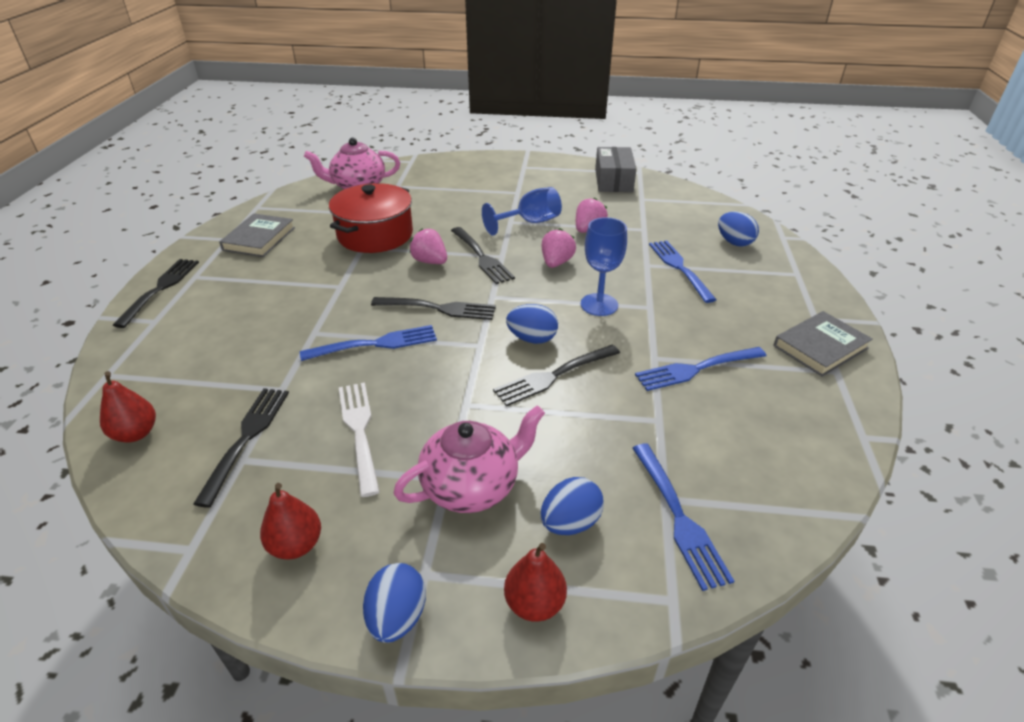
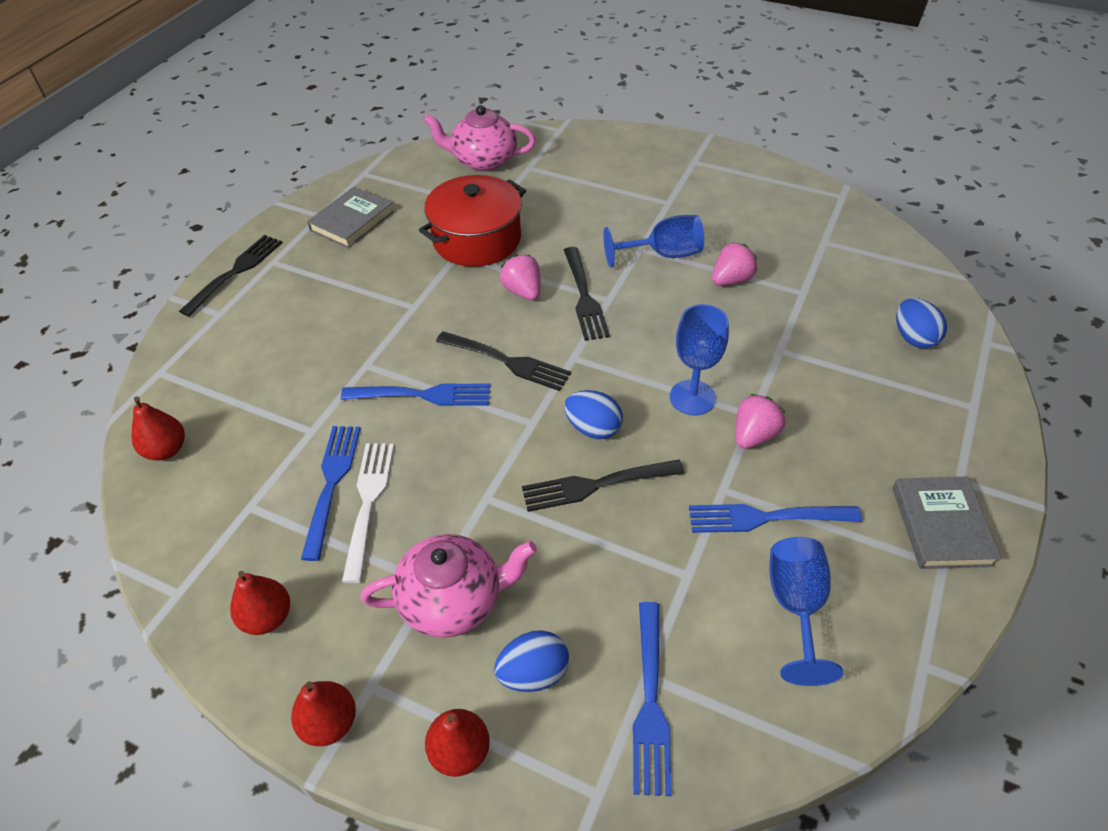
camera: 20 degrees right, 10 degrees up
black fork [193,388,289,508] -> none
blue egg [363,563,426,643] -> red pear [291,681,356,746]
pink strawberry [541,228,576,268] -> pink strawberry moved to [736,394,785,449]
grey box [595,147,636,192] -> none
blue fork [649,240,717,303] -> blue fork moved to [301,426,361,561]
grey book [773,311,873,377] -> grey book turned 75 degrees counterclockwise [892,477,1001,569]
none -> blue goblet [769,537,843,686]

